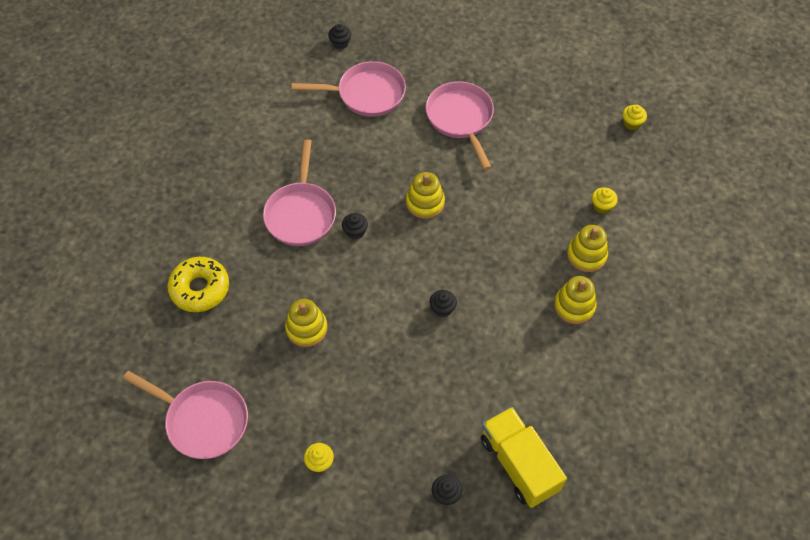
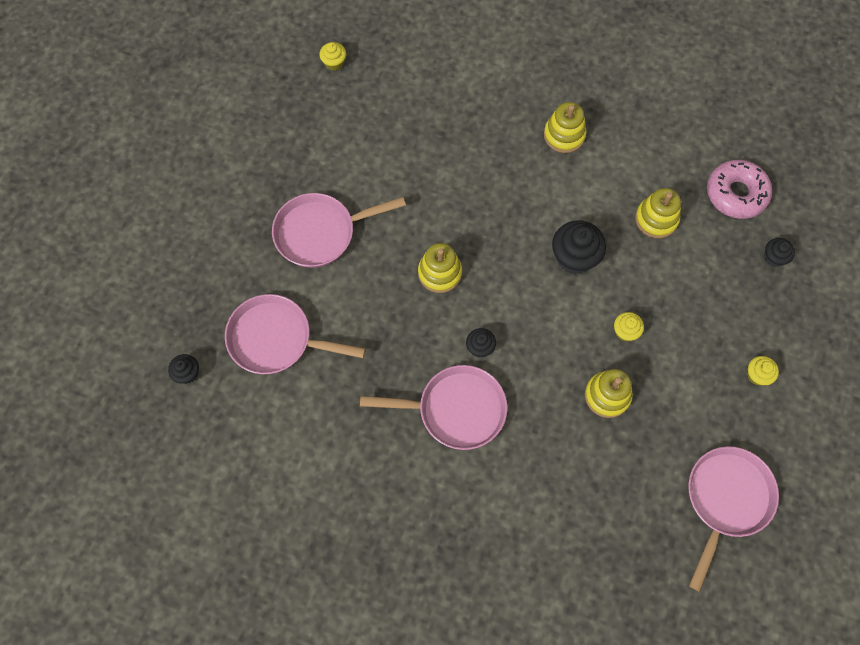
camera: 90 degrees left, 10 degrees up
yellow donut [167,257,229,312] -> none
pink pan [292,61,406,117] -> pink pan turned 75 degrees counterclockwise [225,294,366,374]
black cupcake [429,290,457,318] -> black cupcake [552,220,606,274], size x1.82
yellow truck [481,407,567,508] -> pink donut [707,160,772,219]
yellow stacking toy [567,225,608,272] -> yellow stacking toy moved to [635,188,681,238]
yellow cupcake [592,187,618,214] -> yellow cupcake moved to [614,312,644,341]

